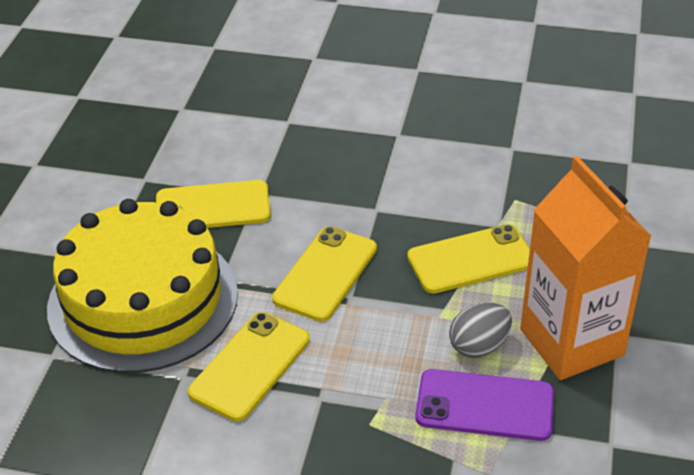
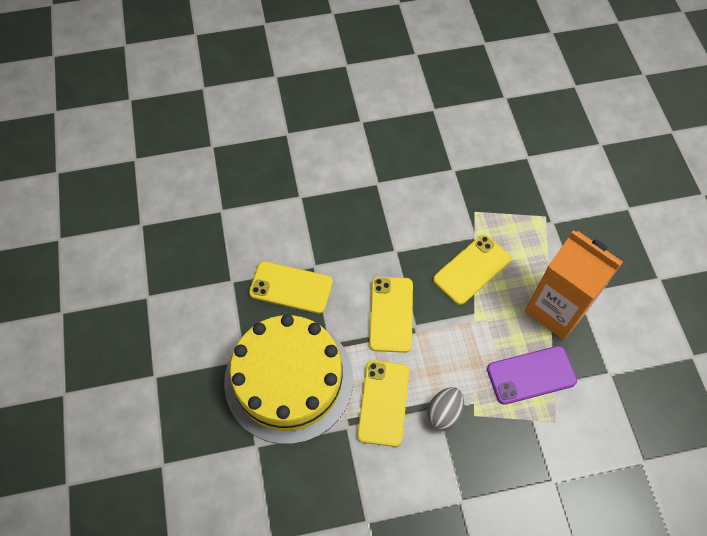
camera: 25 degrees left, 20 degrees up
yellow phone [156,180,271,228] -> yellow phone turned 45 degrees clockwise [249,261,333,314]
grey egg [449,303,512,358] -> grey egg moved to [427,387,464,430]

